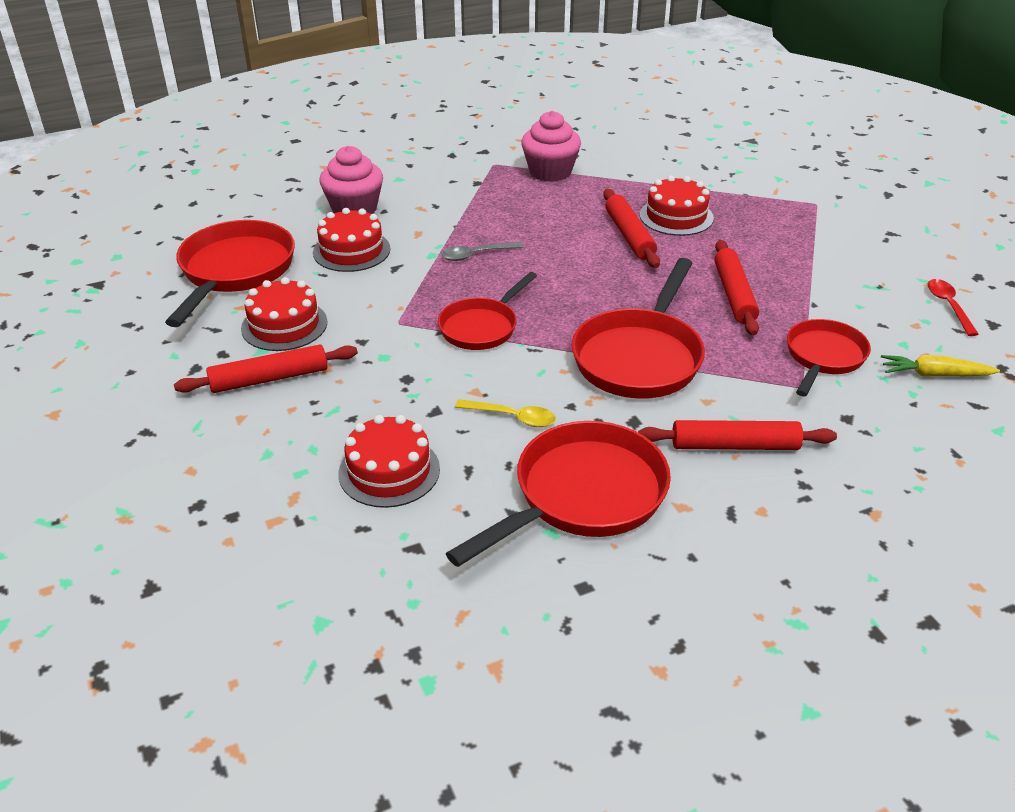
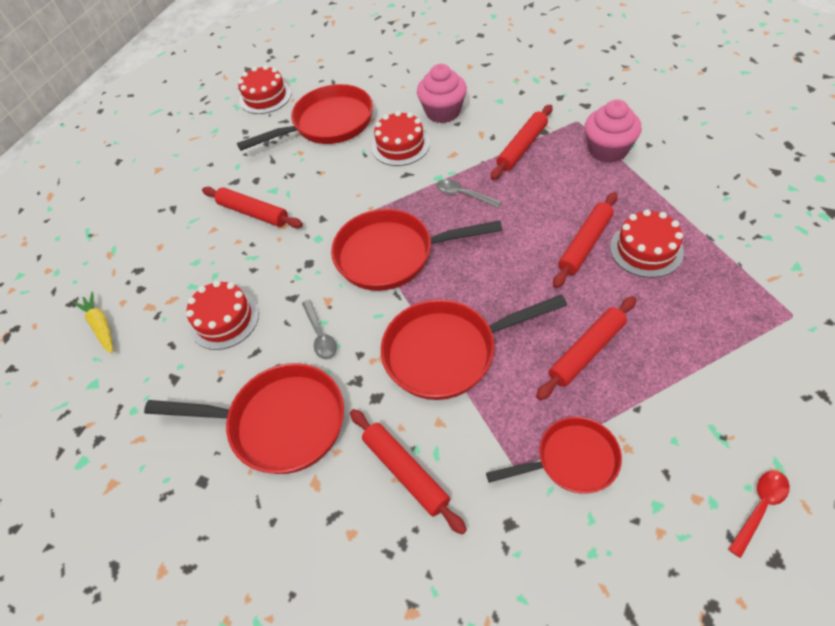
camera: 55 degrees right, 15 degrees up
red cake [241,277,327,351] -> red cake moved to [238,65,292,114]
red pan [438,272,537,350] -> red pan [331,209,502,291], size x1.60
yellow spoon [455,399,556,427] -> grey spoon [302,300,337,360]
yellow carrot [881,355,1000,376] -> yellow carrot moved to [73,292,113,353]
none -> red rolling pin [490,104,553,180]

